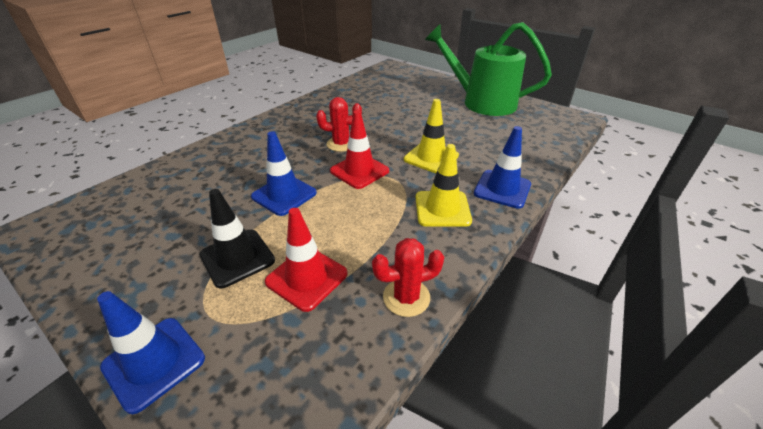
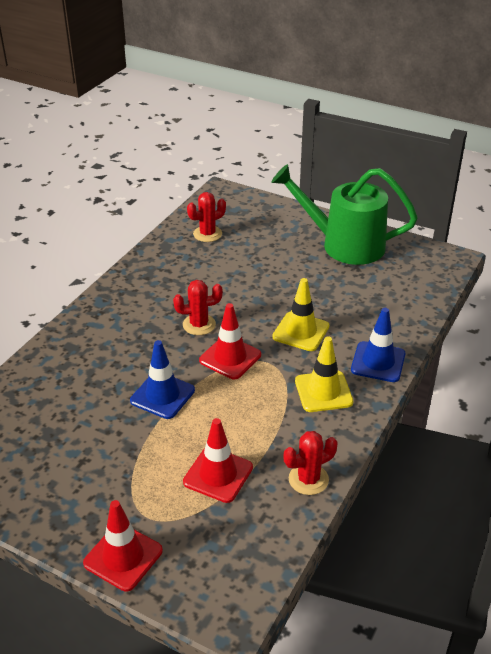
camera: 10 degrees left, 0 degrees up
blue traffic cone [97,291,205,414] -> red traffic cone [83,500,163,591]
black traffic cone [199,189,275,289] -> none
none -> red cactus [187,192,226,242]

